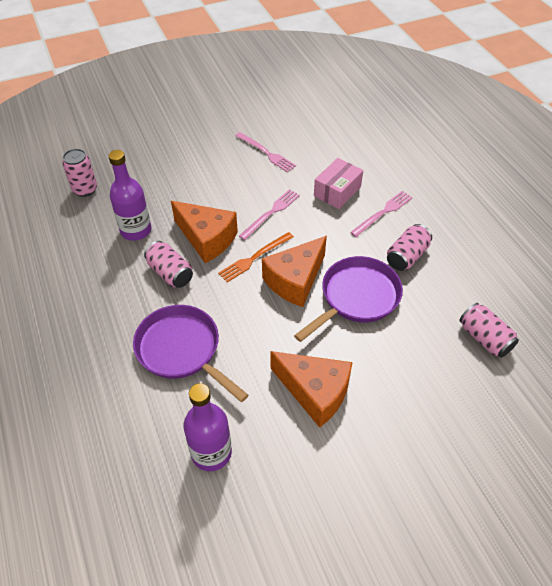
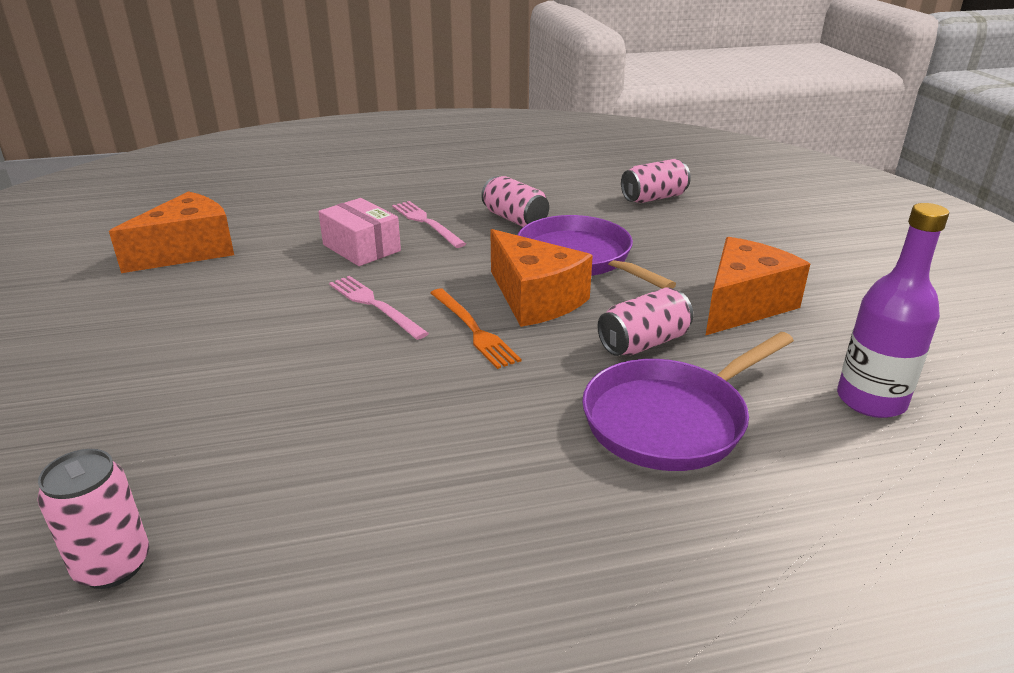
camera: 80 degrees left, 20 degrees down
purple bottle [109,150,151,241] -> none
pink can [144,241,193,288] -> pink can moved to [597,288,693,356]
orange cheese [171,201,238,263] -> orange cheese moved to [109,191,234,273]
pink fork [235,132,296,172] -> none

